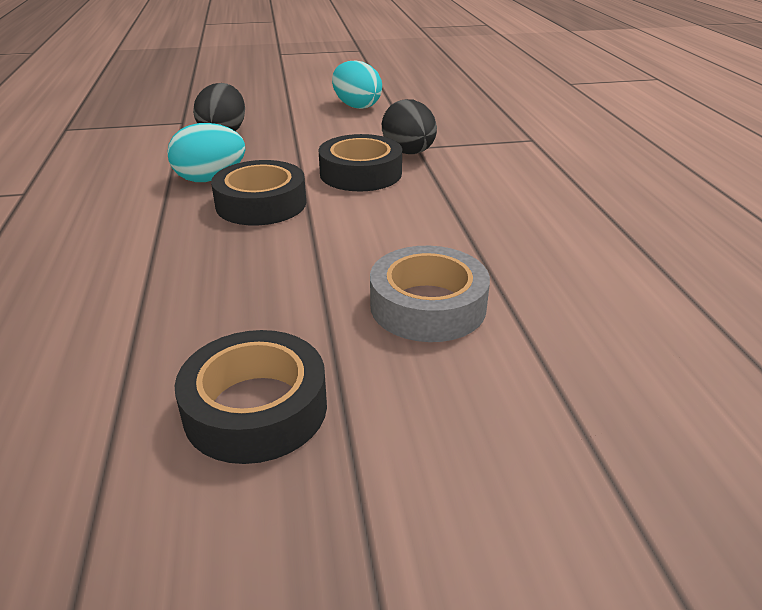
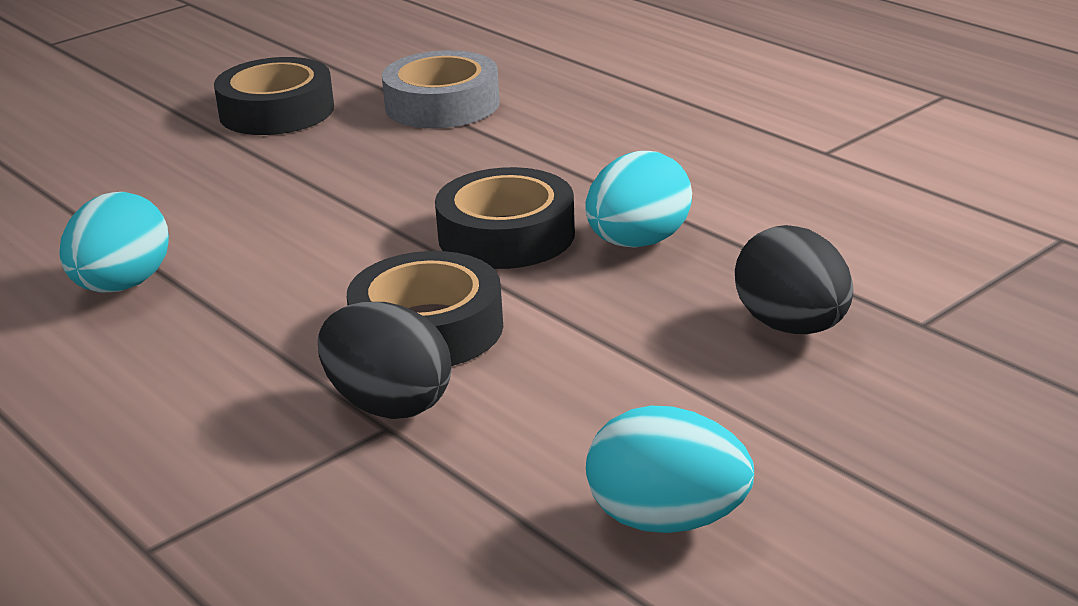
camera: 150 degrees right, 5 degrees down
grey tape [370,246,490,342] -> grey tape moved to [382,50,500,128]
none -> turquoise egg [59,192,169,293]

